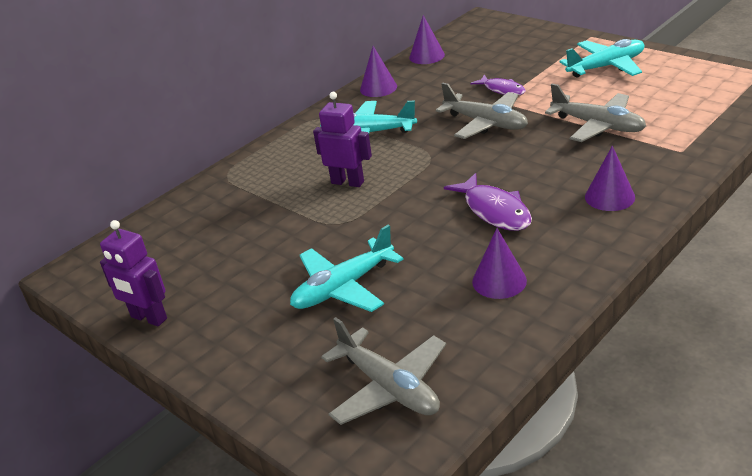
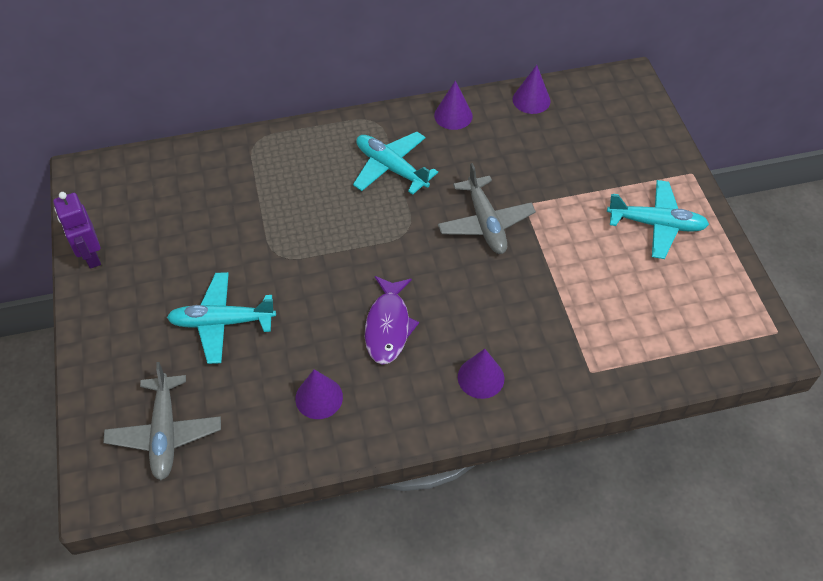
camera: 30 degrees right, 20 degrees up
purple robot [313,92,372,187] -> none
purple fish [471,75,526,95] -> none
grey plane [545,84,646,142] -> none

